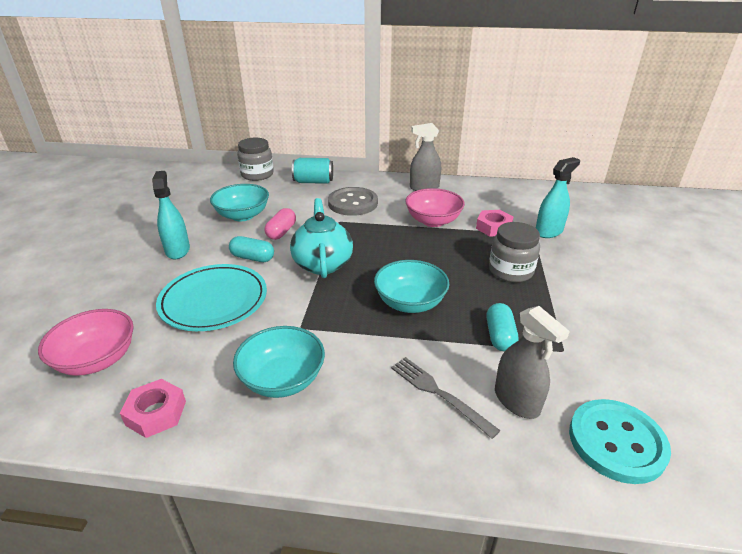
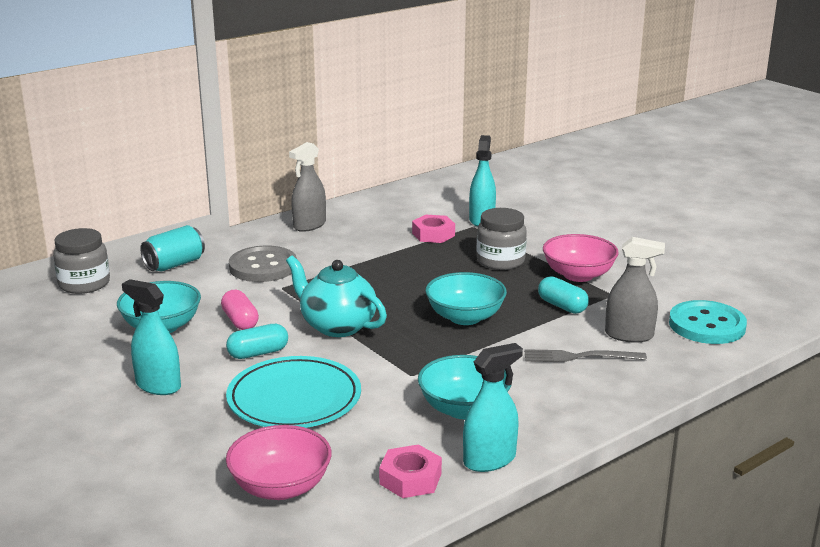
camera: 45 degrees left, 10 degrees down
pink bowl [405,188,465,227] -> pink bowl moved to [543,234,619,282]
none -> turquoise spray bottle [463,343,523,472]

